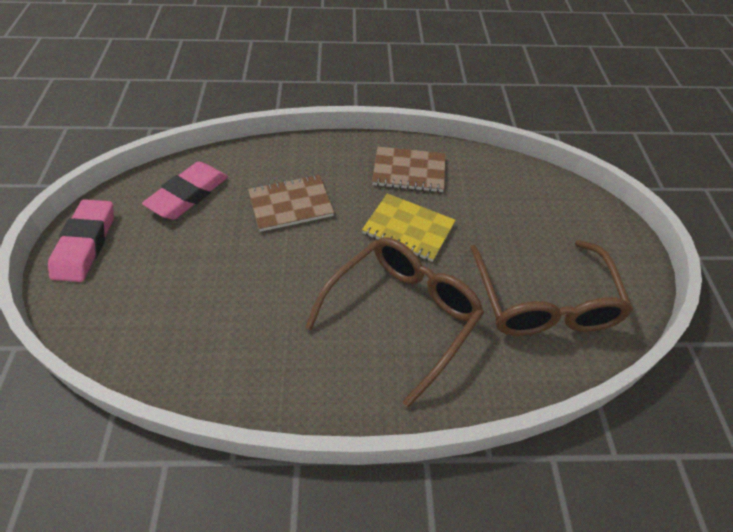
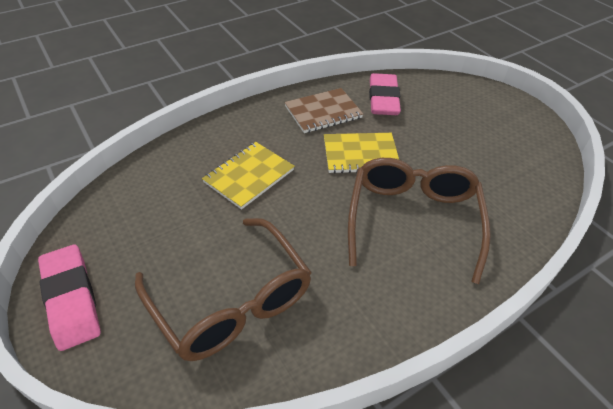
camera: 30 degrees left, 5 degrees down
pink eraser [142,162,228,219] -> pink eraser moved to [369,73,401,115]
brown notebook [248,175,334,232] -> yellow notebook [202,142,294,210]
brown glasses [470,240,633,336] -> brown glasses moved to [135,218,312,361]

